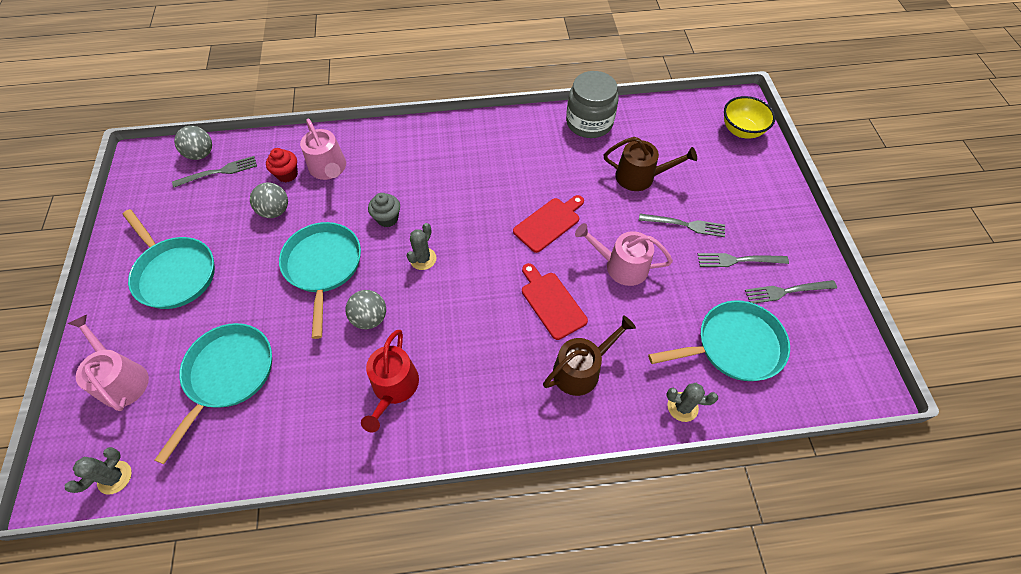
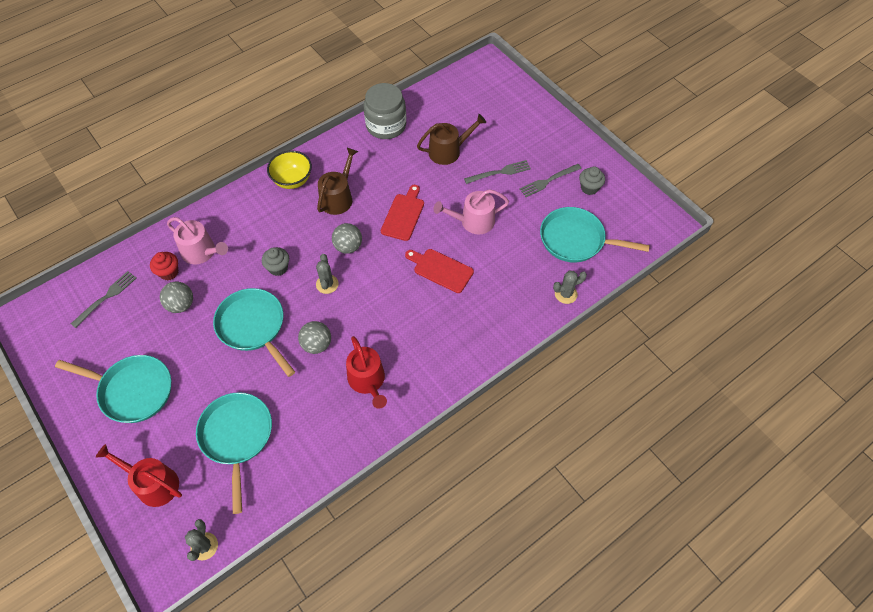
camera: 30 degrees left, 0 degrees up
pink watering can [68,315,149,411] -> red watering can [96,444,182,507]
grey ball [174,126,212,160] -> grey ball moved to [332,223,362,254]
brown watering can [543,315,636,396] -> brown watering can moved to [317,148,358,215]
turquoise pan [648,300,790,381] -> turquoise pan turned 120 degrees counterclockwise [540,207,650,262]
yellow bowl [724,96,775,139] -> yellow bowl moved to [267,150,312,189]
grey fork [745,280,837,303] -> grey cupcake [579,167,605,195]

